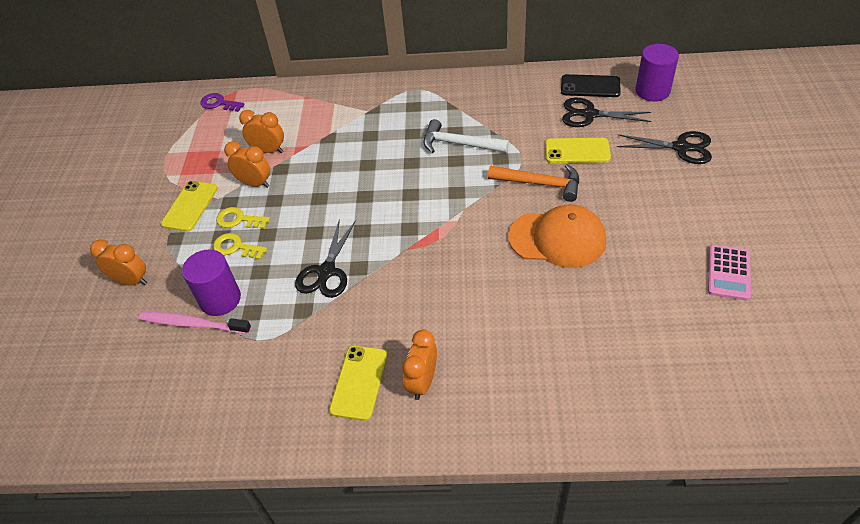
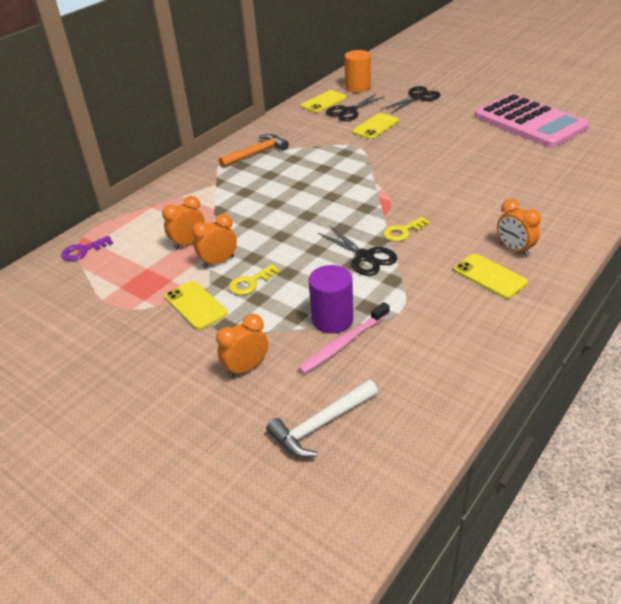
camera: 55 degrees left, 10 degrees down
yellow key [213,233,267,260] -> yellow key moved to [383,217,430,241]
white hammer [423,119,509,153] -> white hammer moved to [266,380,378,458]
orange hammer [488,164,579,202] -> orange hammer moved to [219,134,289,168]
orange cap [508,204,606,268] -> none
black phone [561,74,621,97] -> yellow phone [301,90,347,113]
purple cylinder [635,44,679,101] -> orange cylinder [344,50,371,92]
pink calculator [708,245,751,301] -> pink calculator [475,94,589,148], size x2.29

